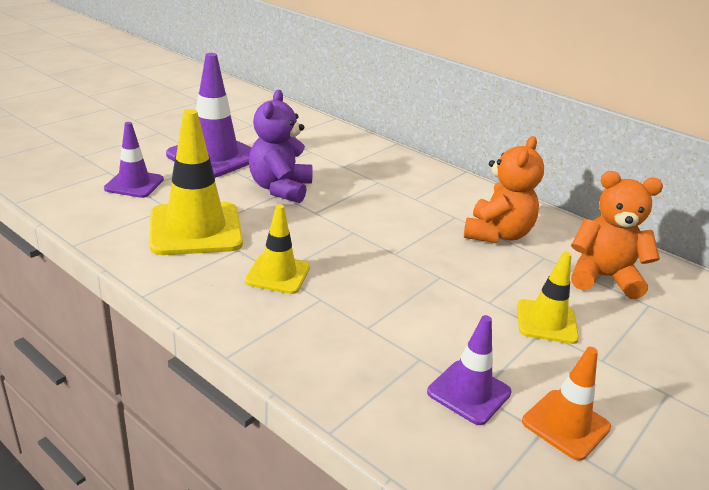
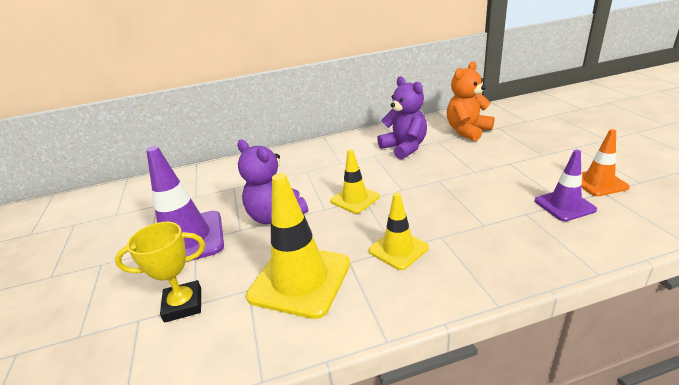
camera: 50 degrees left, 0 degrees up
purple traffic cone [104,122,164,198] -> yellow trophy [115,222,205,323]
orange teddy bear [464,136,544,243] -> purple teddy bear [377,76,427,160]
yellow traffic cone [517,252,579,344] -> yellow traffic cone moved to [330,149,380,214]

